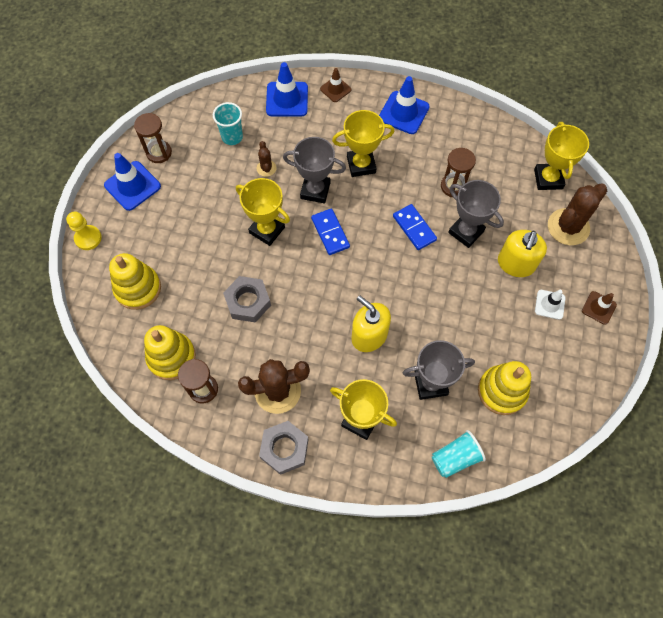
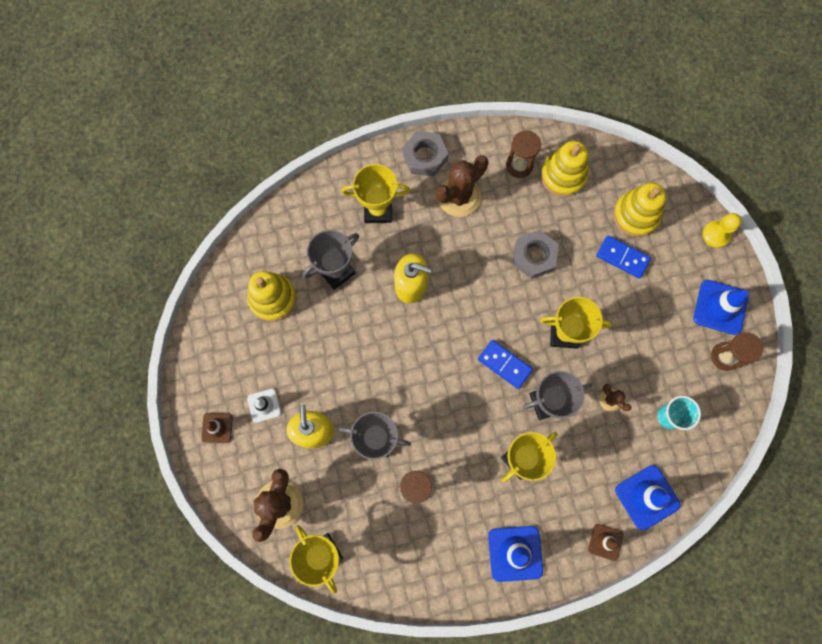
camera: 150 degrees right, 10 degrees up
blue domino [393,204,437,250] -> blue domino moved to [596,236,651,278]
turquoise cup [432,430,486,478] -> none

